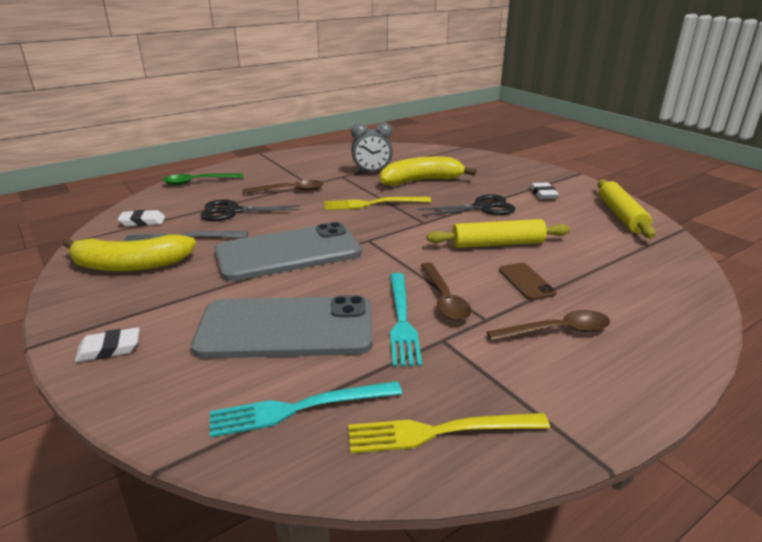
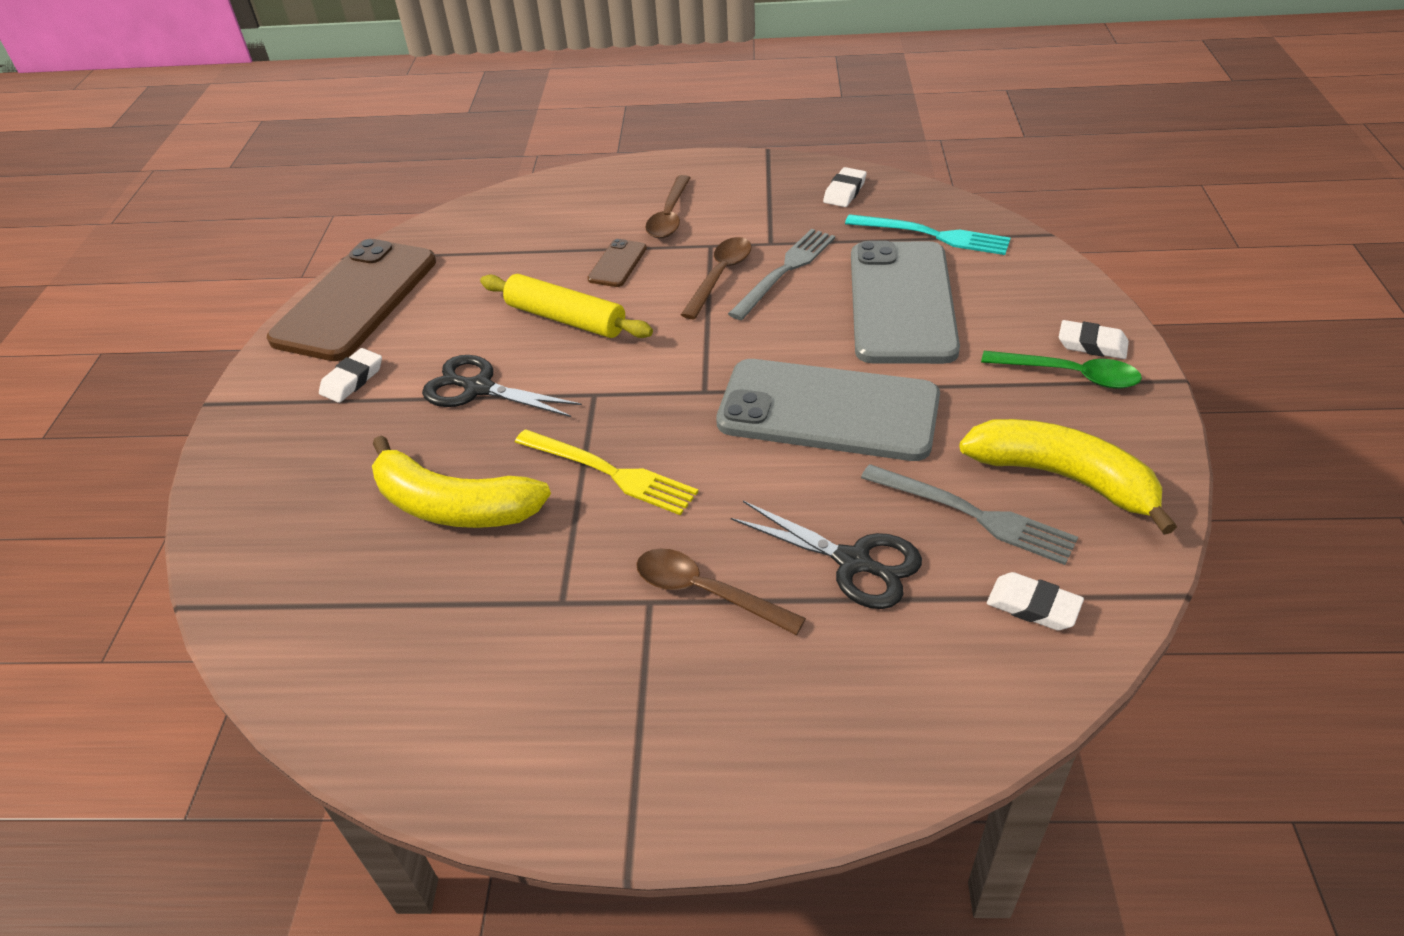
camera: 140 degrees left, 15 degrees up
green spoon [163,174,244,185] -> green spoon moved to [981,351,1142,389]
grey phone [191,295,373,359] -> grey phone turned 60 degrees clockwise [851,241,960,364]
yellow fork [348,413,550,453] -> white eraser [823,167,867,207]
grey clock [351,123,393,173] -> none
turquoise fork [390,273,422,367] -> grey fork [728,229,835,320]
brown spoon [486,310,610,342] -> brown spoon turned 105 degrees counterclockwise [645,175,691,238]
yellow rolling pin [597,179,656,238] -> brown phone [267,239,436,361]

